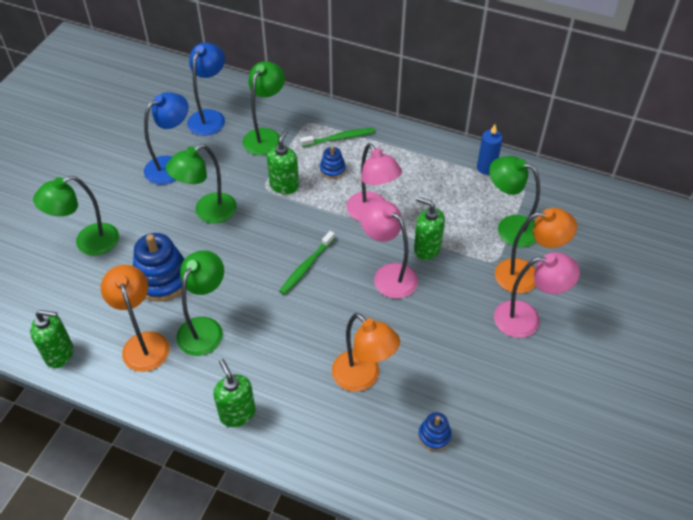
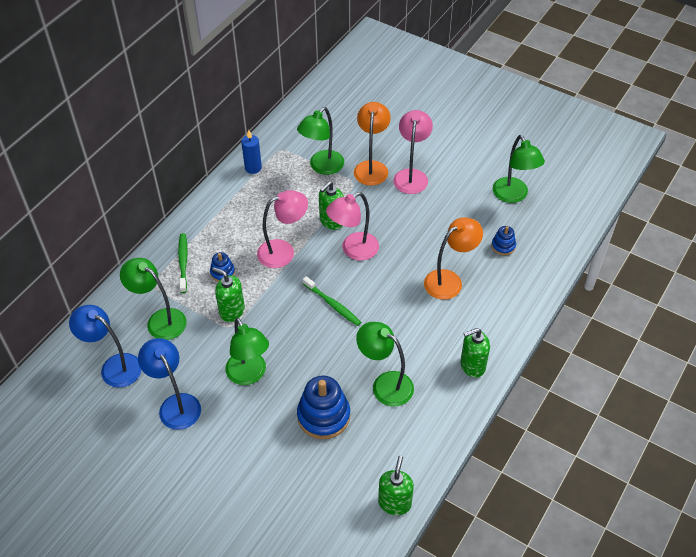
camera: 80 degrees left, 0 degrees up
green lamp [33,176,119,256] -> green lamp moved to [493,135,545,203]
orange lamp [101,265,169,372] -> none

